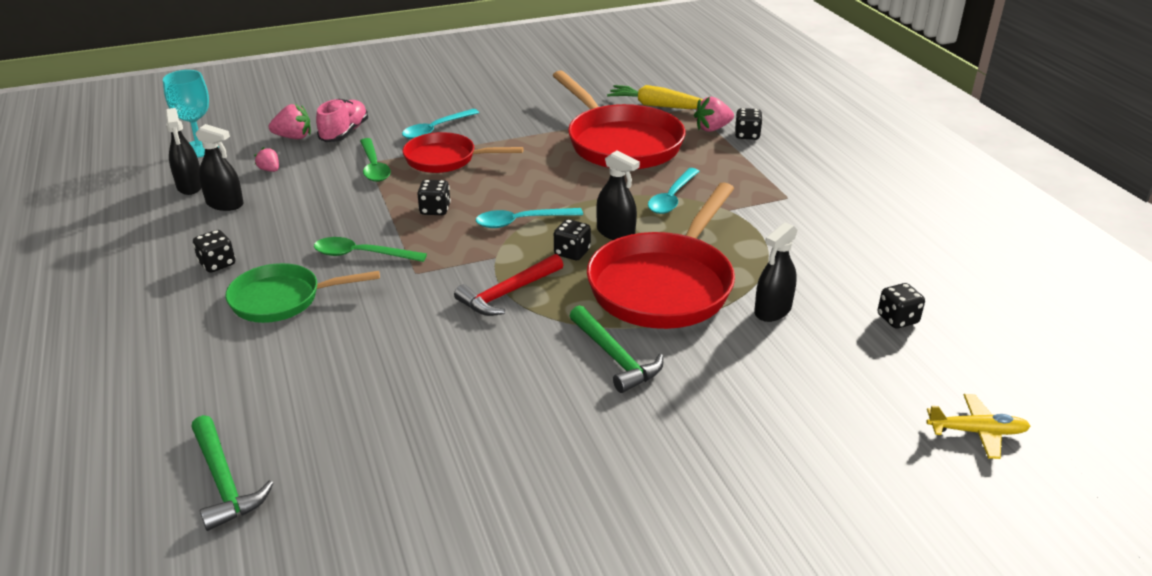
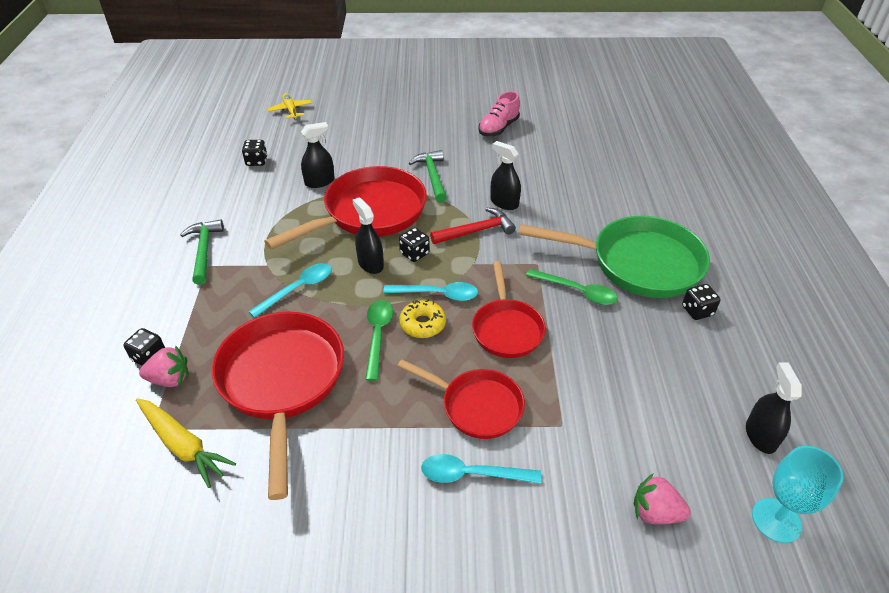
camera: 160 degrees left, 10 degrees up
green hammer [192,415,274,531] -> green hammer moved to [180,219,224,285]
black spray bottle [195,124,244,211] -> black spray bottle moved to [490,141,521,210]
green pan [225,263,380,323] -> green pan [519,216,710,298], size x1.67
pink strawberry [254,147,279,172] -> none
pink shoe [316,99,368,142] -> pink shoe moved to [478,91,520,136]
green spoon [360,138,391,182] -> green spoon moved to [365,300,393,381]
turquoise spoon [402,109,479,139] -> turquoise spoon turned 150 degrees counterclockwise [421,454,541,484]
black dice [417,180,451,215] -> red pan [472,261,546,358]
yellow plane [927,394,1030,459] -> yellow plane turned 45 degrees clockwise [268,93,312,119]
none -> yellow donut [399,300,446,338]

